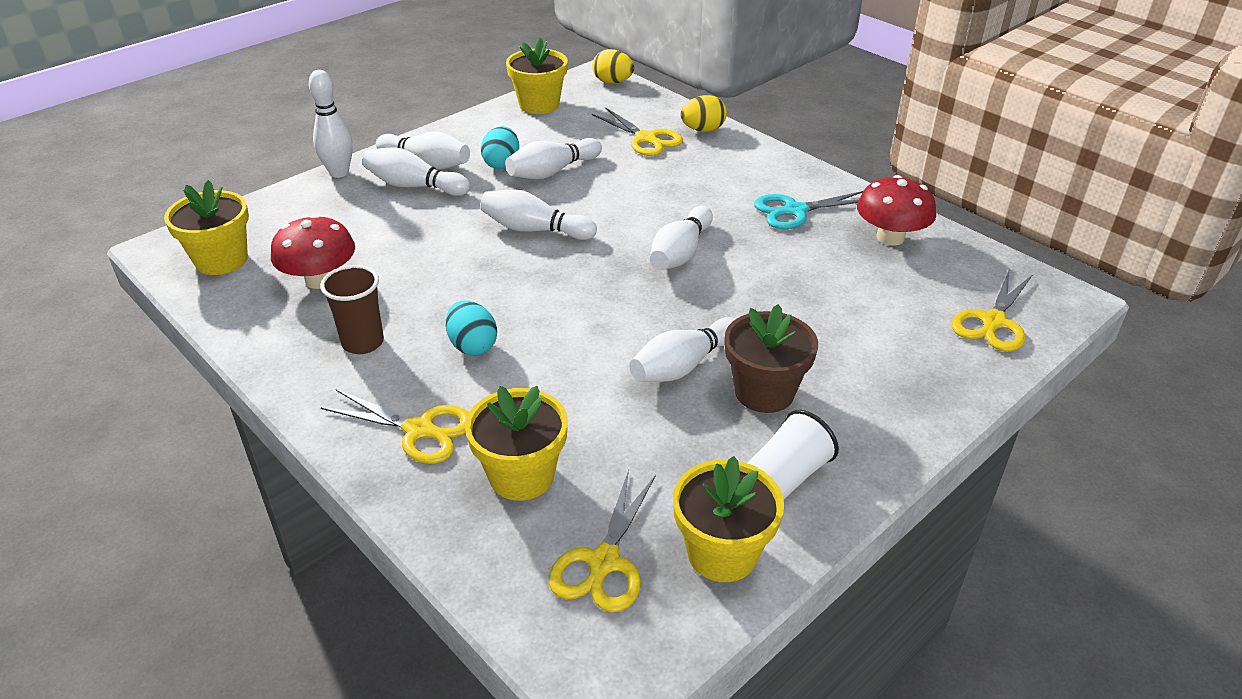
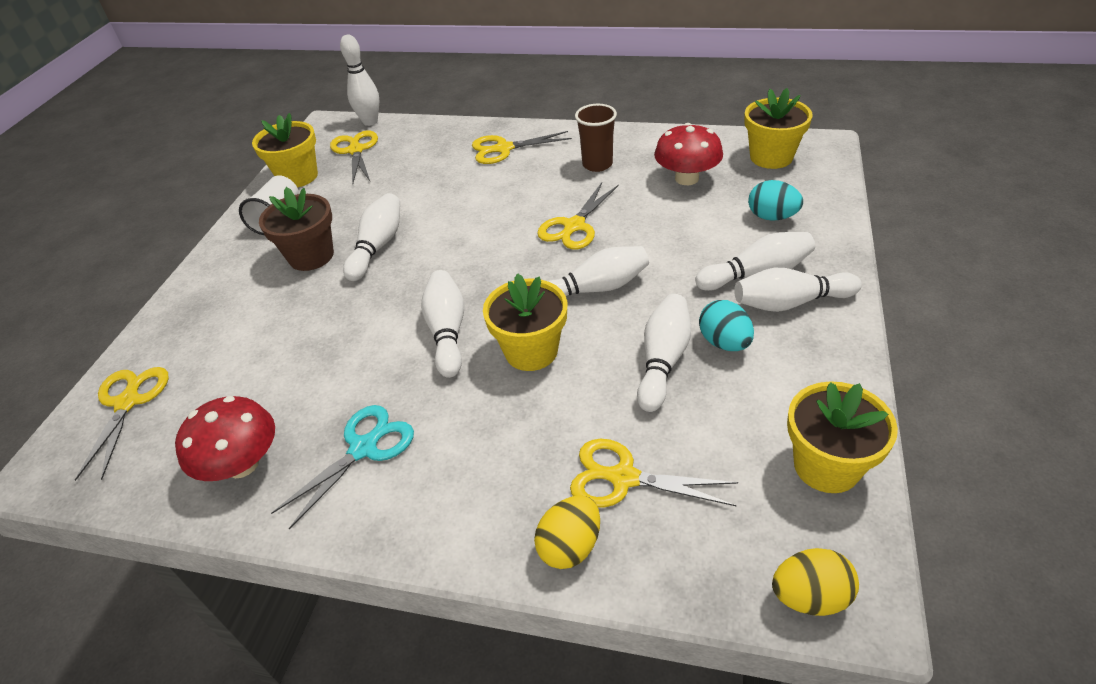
camera: 150 degrees right, 5 degrees up
white bowling pin [309,70,353,178] -> white bowling pin moved to [340,35,379,126]
turquoise egg [446,300,497,356] -> turquoise egg moved to [748,180,803,221]
yellow flower pot [465,386,568,501] -> yellow flower pot moved to [483,273,567,371]
none -> yellow scissors [537,182,619,249]

